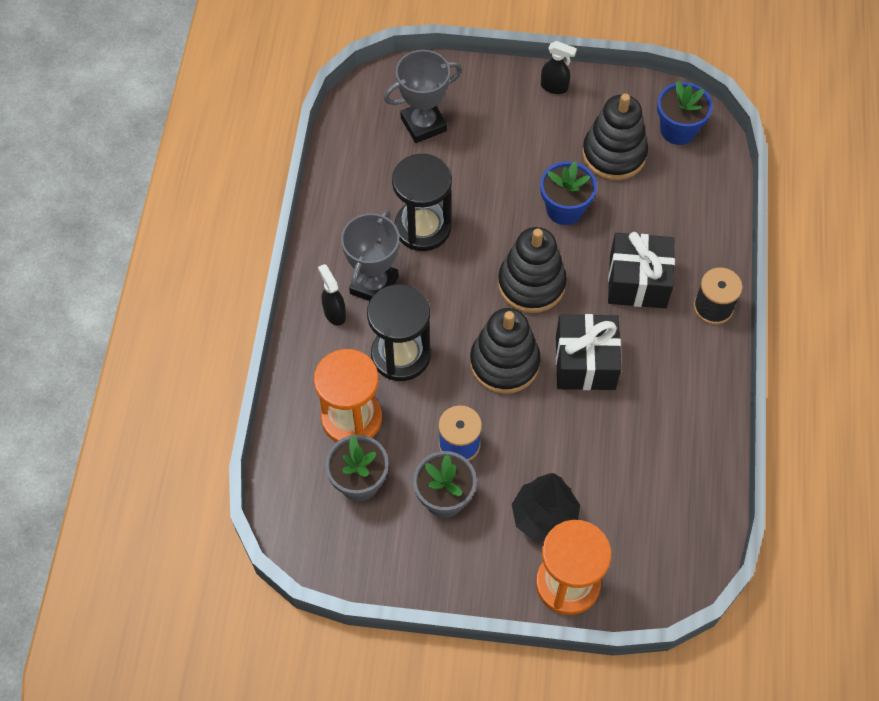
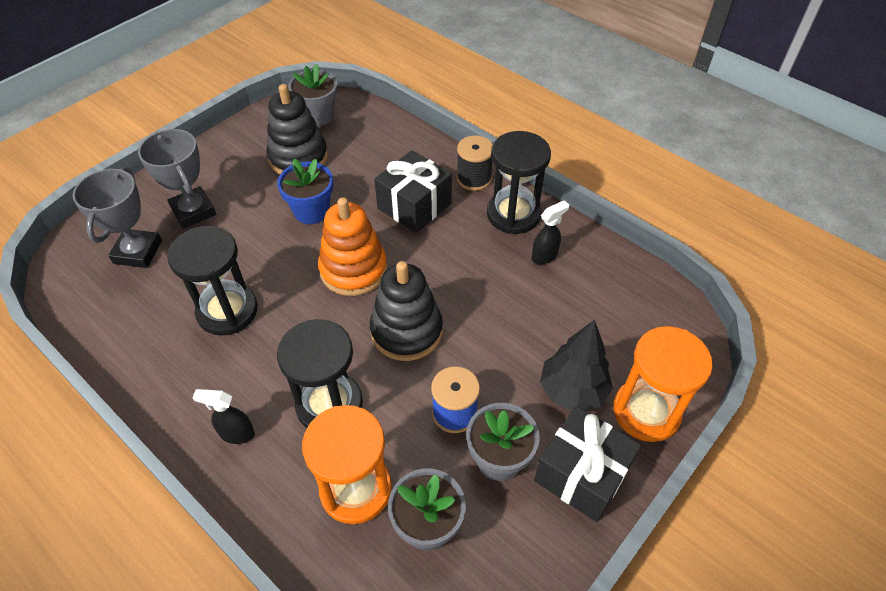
camera: 55 degrees left, 10 degrees down
grey trophy [341,210,399,301] -> grey trophy moved to [138,129,216,229]
black stacking toy [498,227,567,313] -> orange stacking toy [318,197,387,296]
black spray bottle [541,41,577,94] -> black spray bottle moved to [532,200,569,264]
black gift [556,314,621,390] -> black gift moved to [534,406,642,522]
blue flower pot [657,81,713,145] -> grey flower pot [288,63,338,126]
none -> black hourglass [487,131,551,234]

